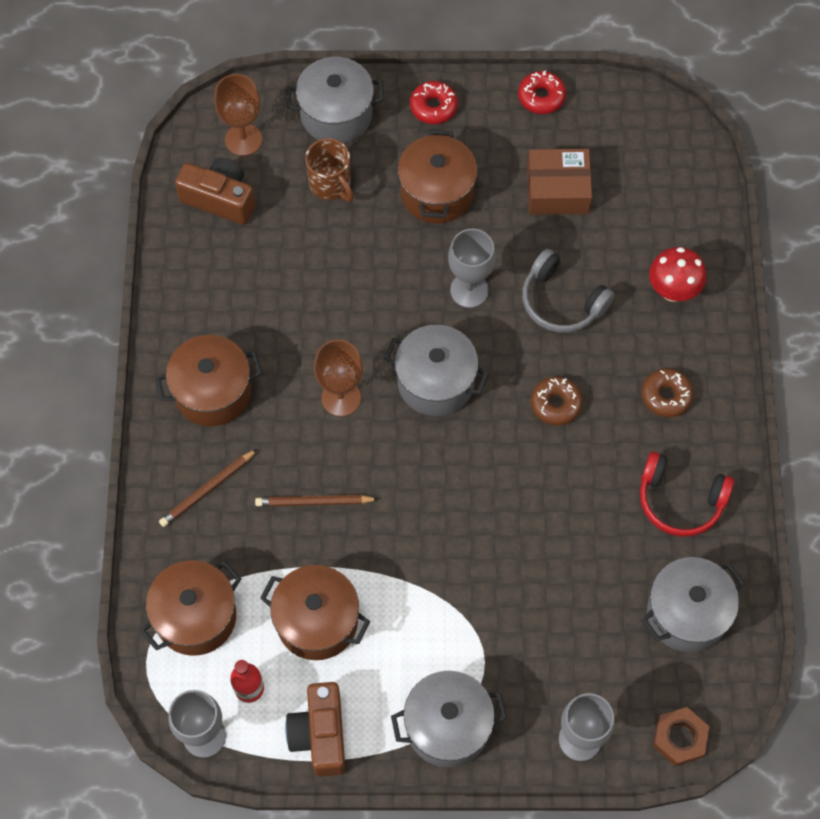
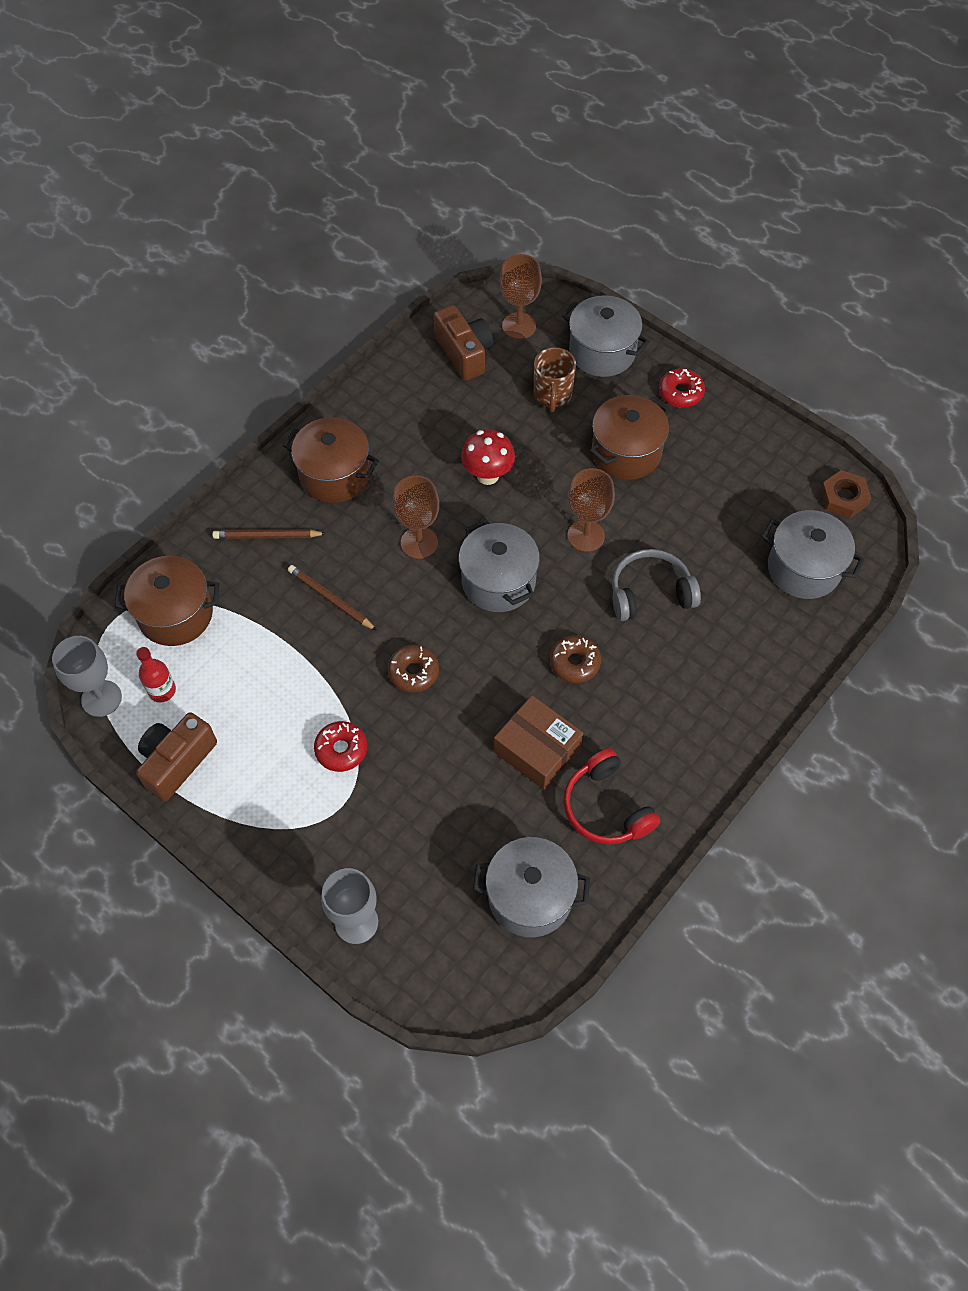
camera: 40 degrees right, 5 degrees down
brown pot [260,565,370,660] -> none
grey pot [391,671,507,768] -> grey pot moved to [762,510,864,599]
grey goblet [448,229,496,308] -> brown goblet [567,468,615,552]
red donut [518,70,566,114] -> red donut moved to [314,721,367,772]
grey headphones [522,249,614,333] -> grey headphones turned 90 degrees clockwise [612,549,701,621]
brown box [527,149,592,215] -> brown box moved to [494,695,583,790]
brown donut [641,369,694,417] -> brown donut moved to [388,645,439,693]
red mushroom [649,247,706,302] -> red mushroom moved to [461,430,515,485]
brown nut [653,707,710,766] -> brown nut moved to [820,470,871,518]

